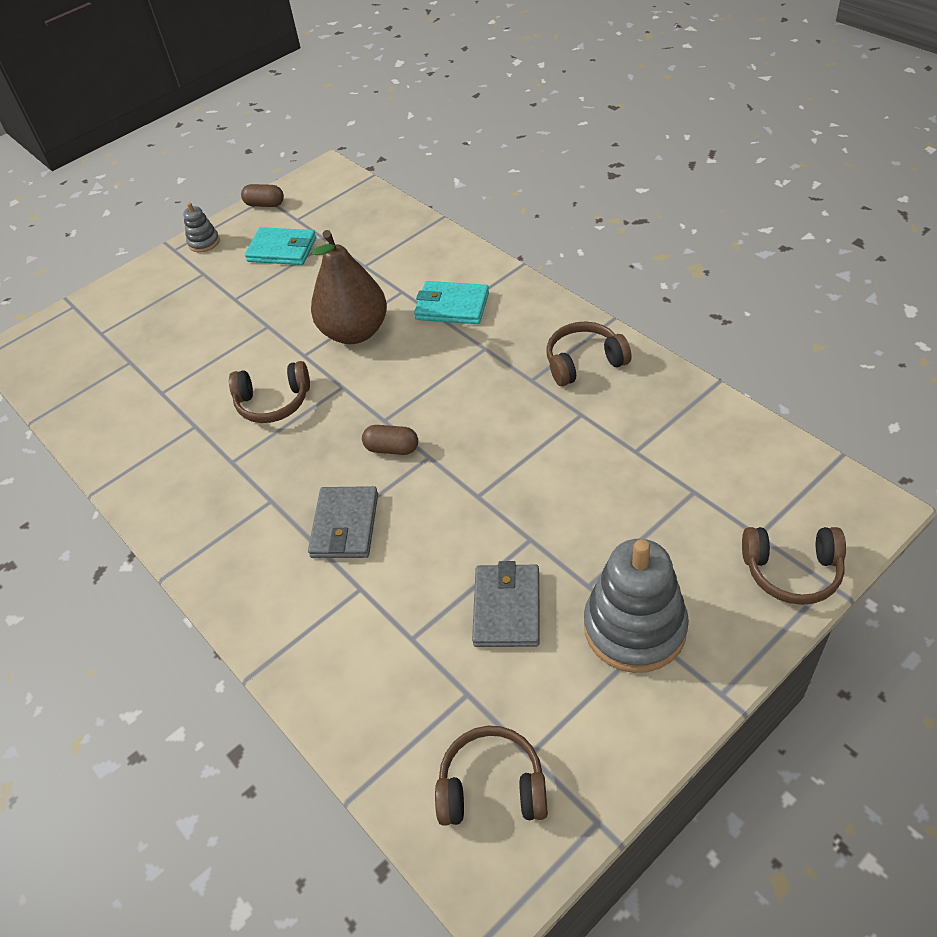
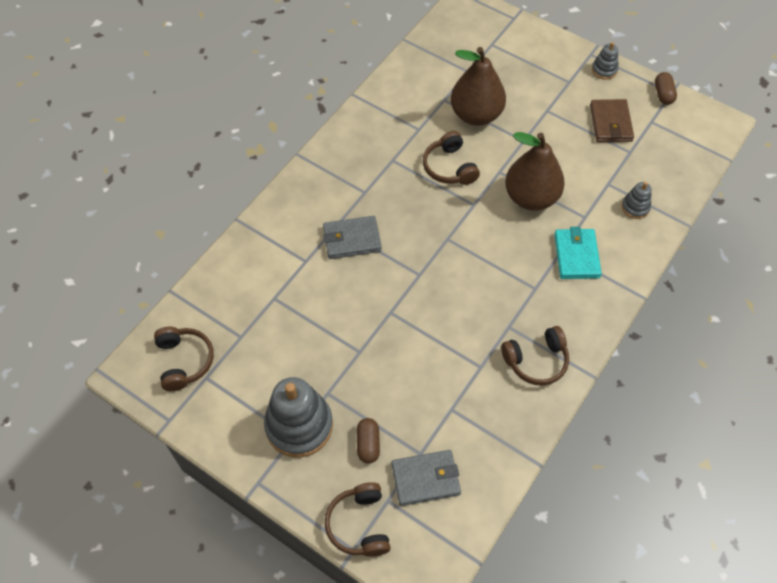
camera: 70 degrees right, 10 degrees up
turquoise wallet [245,227,316,265] -> brown wallet [590,99,634,142]
brown capsule [362,425,418,455] -> brown capsule moved to [357,418,380,464]
grey wallet [472,561,540,647] -> grey wallet moved to [391,450,461,506]
brown headphones [546,322,632,386] -> brown headphones turned 105 degrees clockwise [501,326,569,386]
none -> brown pear [451,47,506,126]
none -> grey stacking toy [621,182,652,219]

